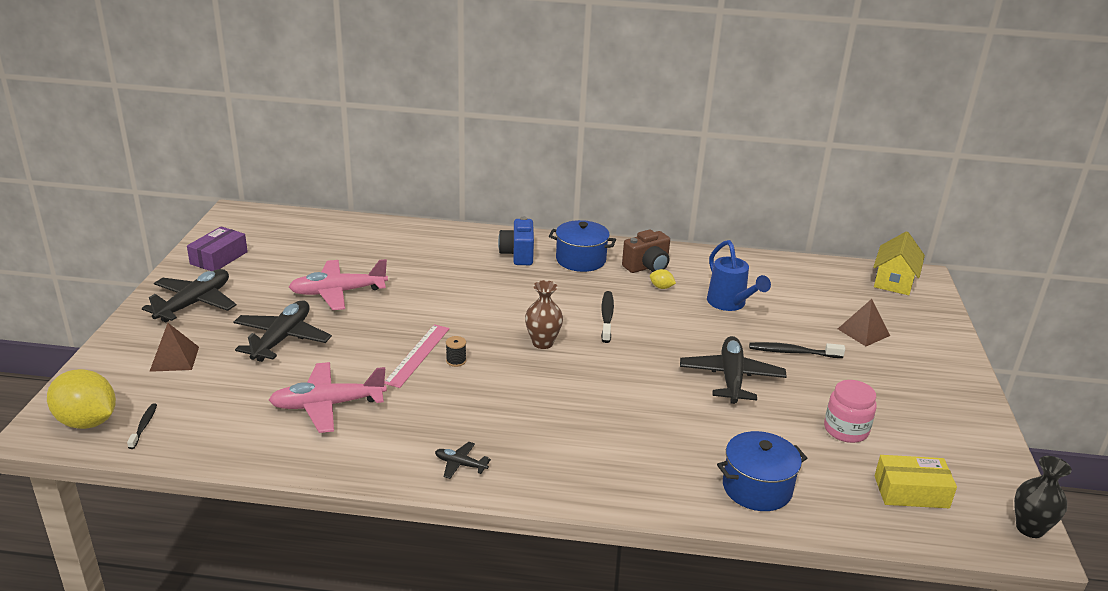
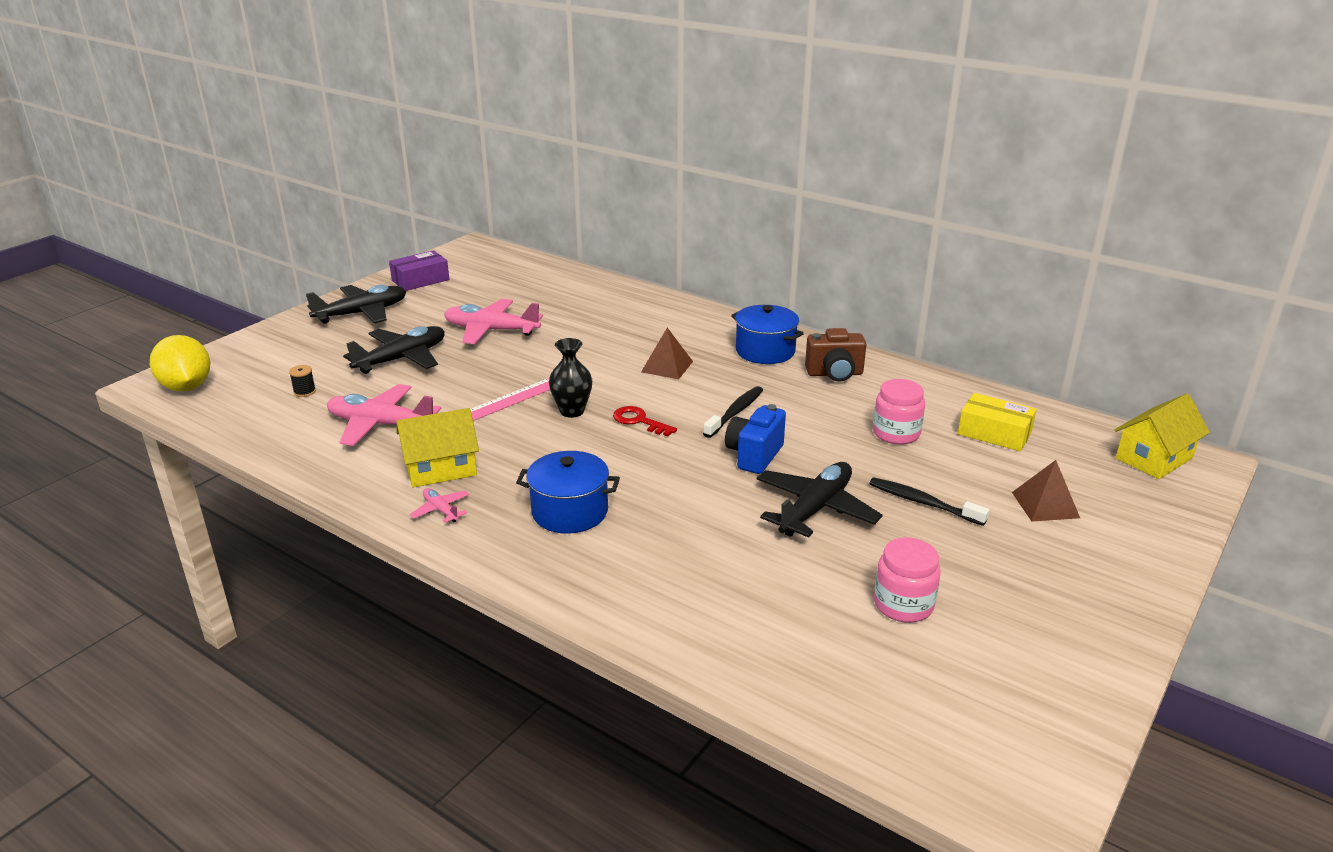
camera: 30 degrees right, 0 degrees up
black toothbrush [127,403,157,449] -> none
brown pyramid [149,323,199,372] -> brown pyramid moved to [641,328,693,379]
black plane [435,442,491,479] -> pink plane [410,488,469,523]
black spool [446,336,466,367] -> black spool moved to [289,365,316,397]
blue camera [498,217,534,265] -> blue camera moved to [725,404,786,474]
brown vase [525,280,563,349] -> red key [613,406,677,437]
yellow lemon [650,269,676,289] -> none
blue watering can [707,240,771,311] -> pink jar [873,379,925,445]
blue pot [717,431,807,511] -> blue pot moved to [516,451,620,534]
yellow box [875,455,957,508] -> yellow box moved to [958,393,1037,451]
black vase [1014,456,1072,538] -> black vase moved to [549,338,592,418]
none -> yellow house [396,408,479,487]

